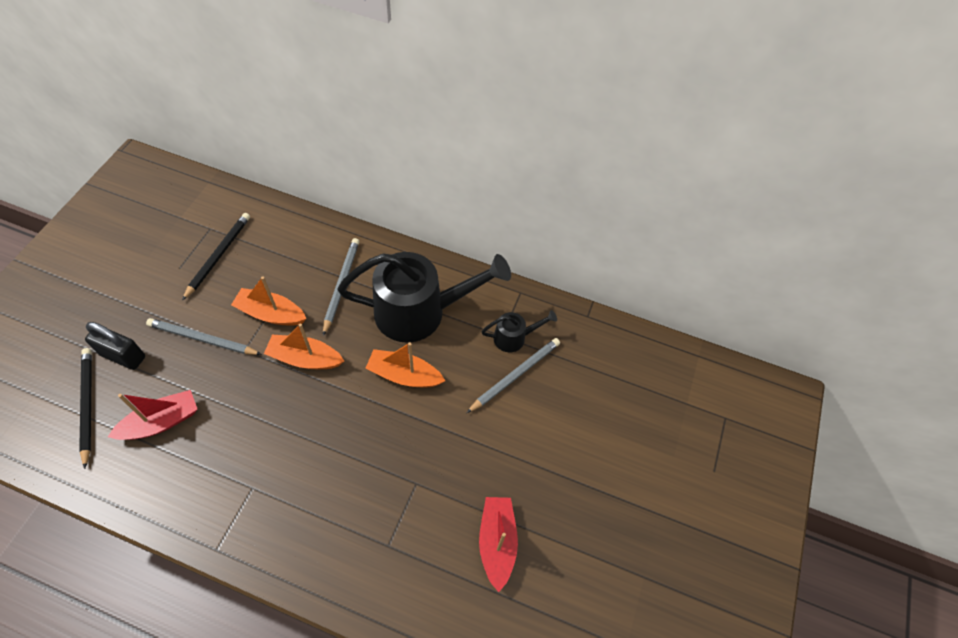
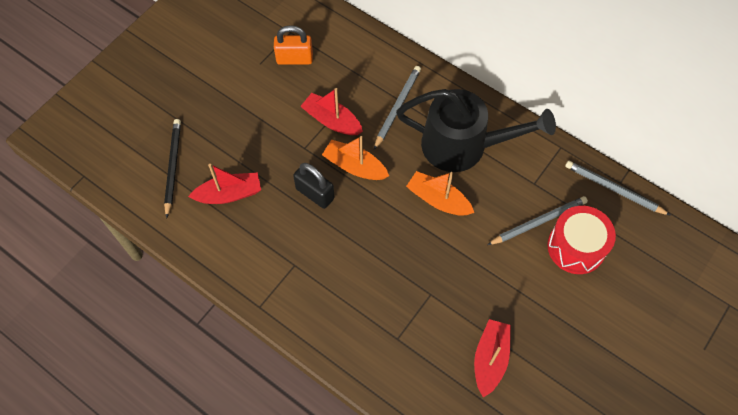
camera: 20 degrees right, 5 degrees up
black padlock [85,322,145,370] -> black padlock moved to [293,163,335,209]
grey pencil [146,318,262,355] -> grey pencil moved to [565,160,671,216]
black pencil [182,213,250,301] -> orange padlock [274,25,313,65]
orange boat [231,276,307,326] -> red boat [300,88,363,135]
black watering can [481,310,557,352] -> none
none -> red drum [547,206,616,274]

